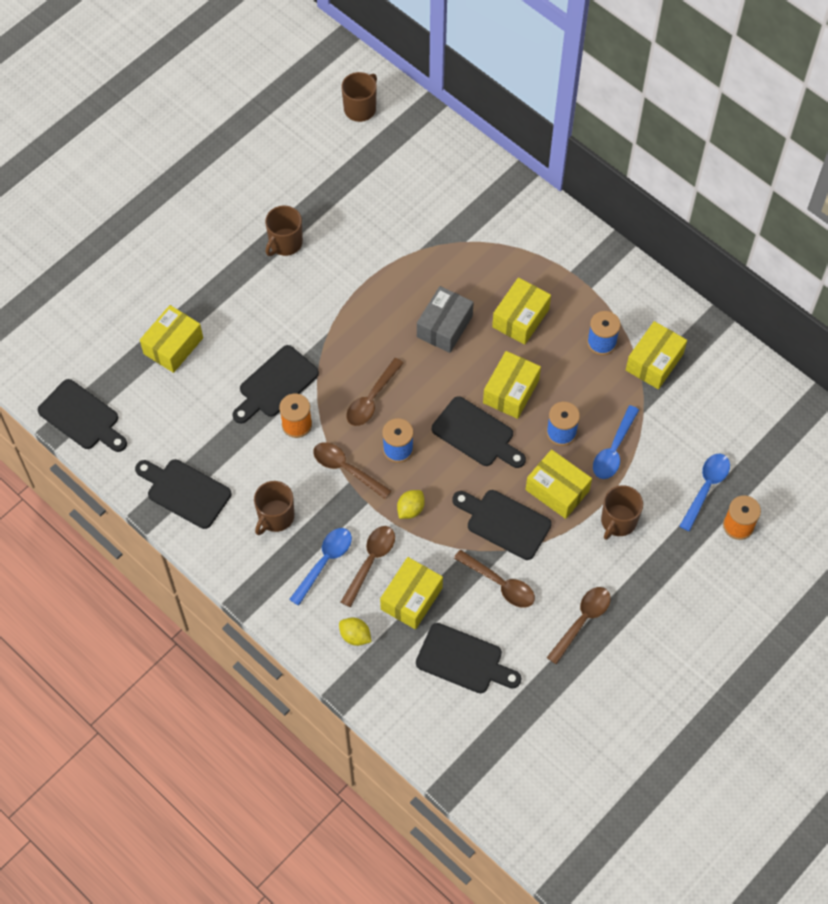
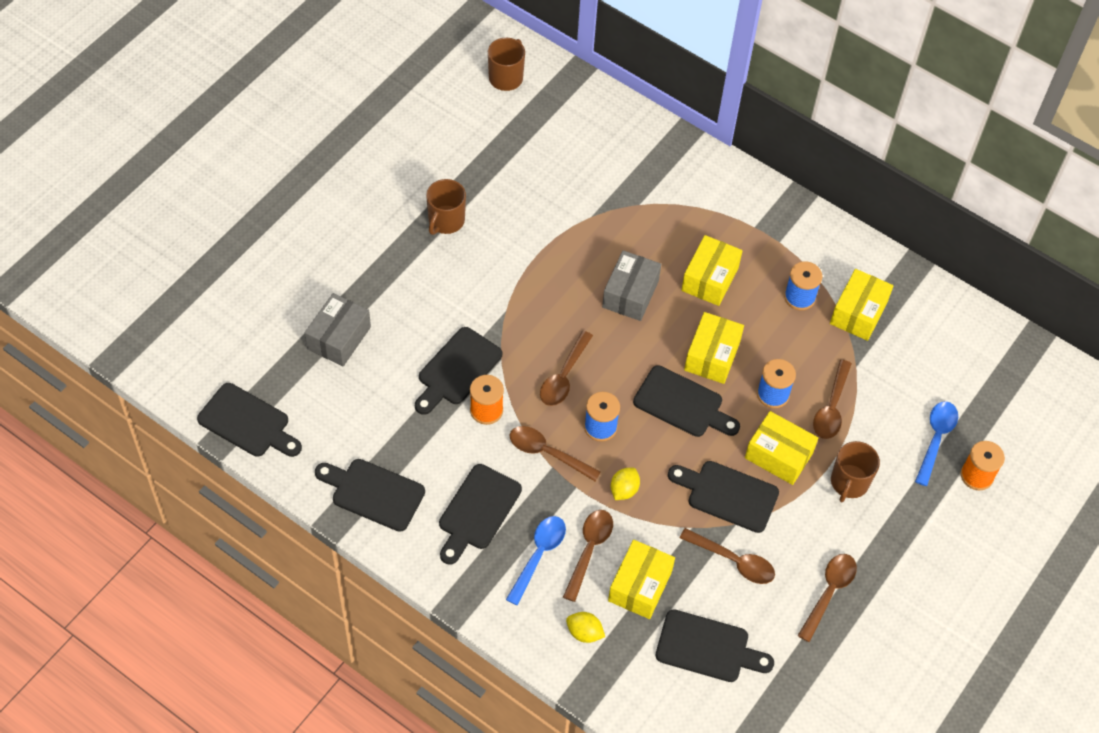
camera: 10 degrees left, 5 degrees down
yellow box [140,305,203,373] -> grey box [305,293,371,367]
brown mug [254,481,294,535] -> black cutting board [439,464,522,565]
blue spoon [593,405,639,479] -> brown spoon [813,360,852,439]

